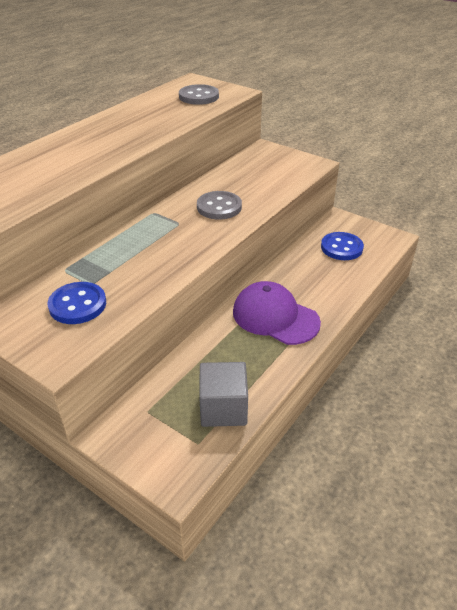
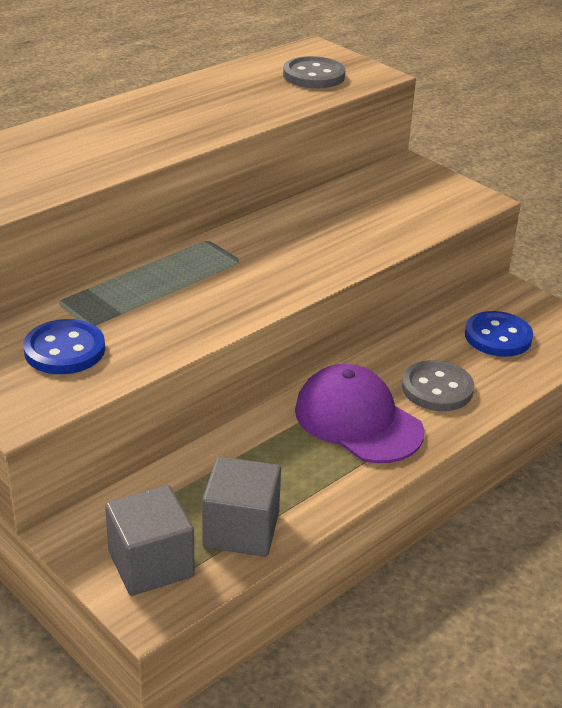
camera: 10 degrees right, 5 degrees down
grey button [197,191,242,220] -> grey button moved to [402,360,474,411]
none -> grey cube [105,485,195,596]

